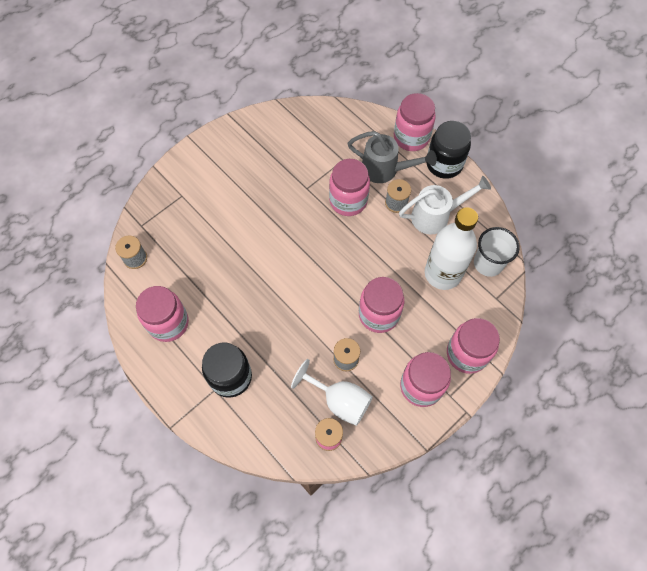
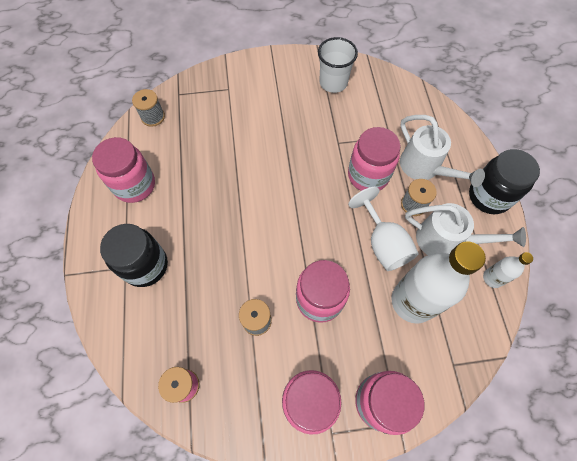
camera: 35 degrees right, 0 degrees up
white goblet [291,359,373,426] -> white goblet moved to [348,187,419,271]
grey watering can [347,131,437,183] -> white watering can [400,115,485,187]
pink jar [394,93,436,151] -> none
white cup [474,227,520,277] -> white cup moved to [318,37,358,93]
none -> white bottle [483,252,533,288]

